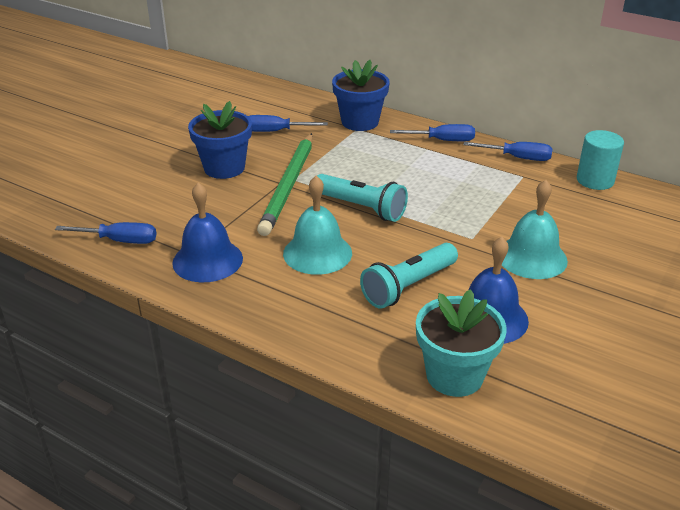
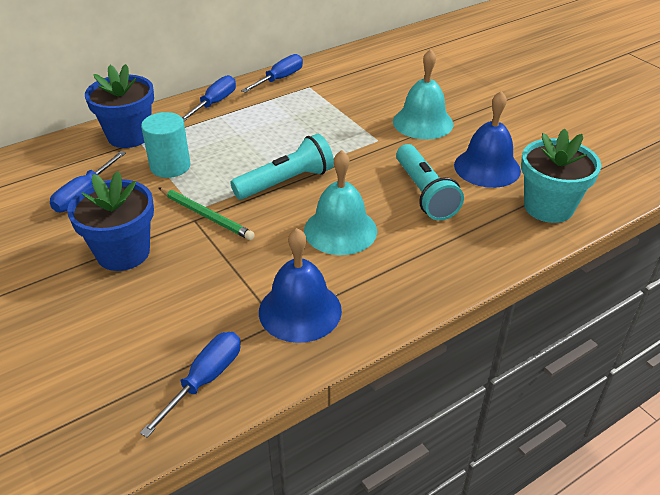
camera: 65 degrees left, 5 degrees up
green pencil [257,133,313,236] -> green pencil [159,188,255,240], size x0.59
turquoise cylinder [577,130,624,190] -> turquoise cylinder moved to [141,112,190,178]

